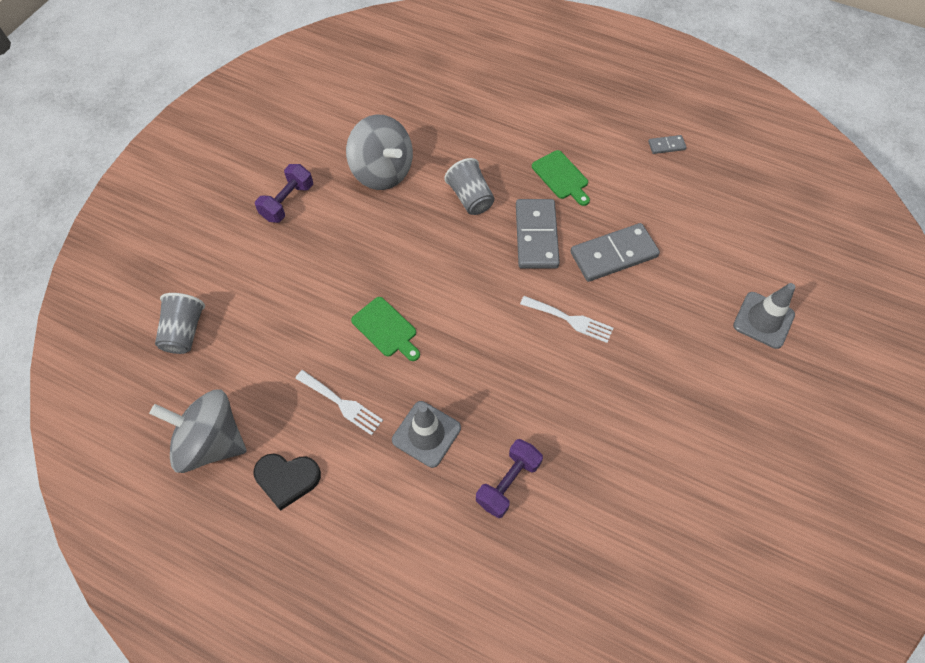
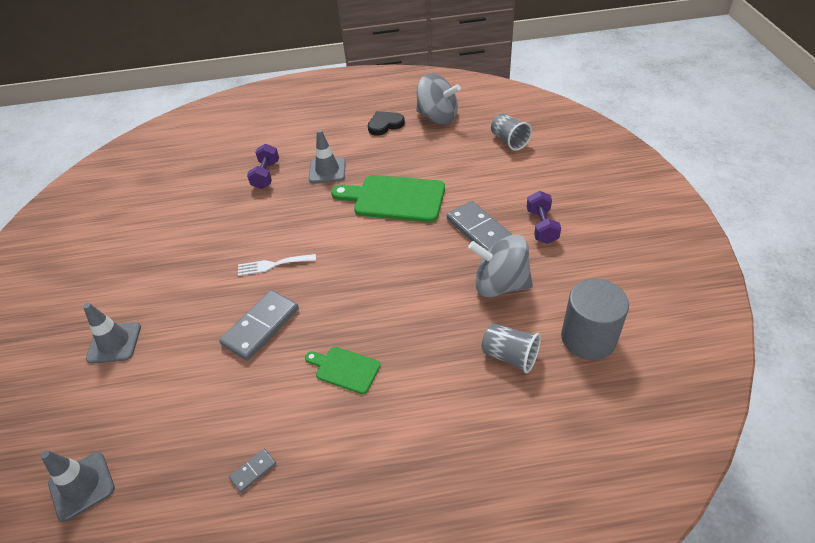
camera: 150 degrees right, 15 degrees down
grey spinning top [149,389,247,473] -> grey spinning top turned 45 degrees clockwise [416,73,461,125]
white fork [295,370,383,435] -> none
green cutting board [351,297,420,361] -> green cutting board [331,175,445,222], size x1.89
grey cup [444,158,494,215] -> grey cup moved to [482,324,541,373]
grey domino [516,199,560,269] -> grey domino moved to [447,201,513,251]
none -> grey traffic cone [41,450,115,522]
none -> grey cylinder [561,279,629,360]

